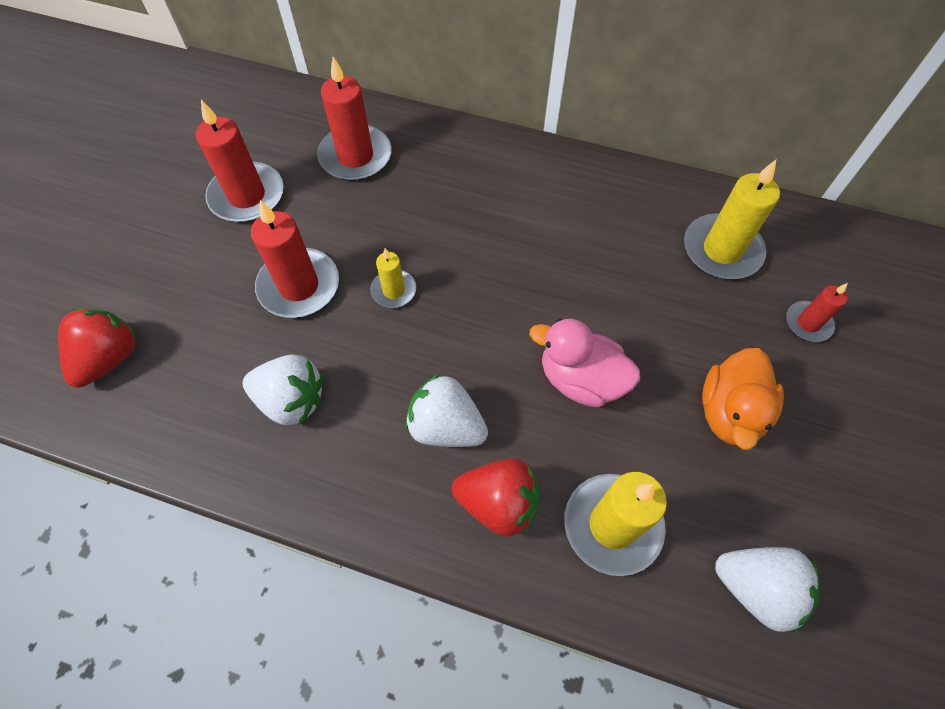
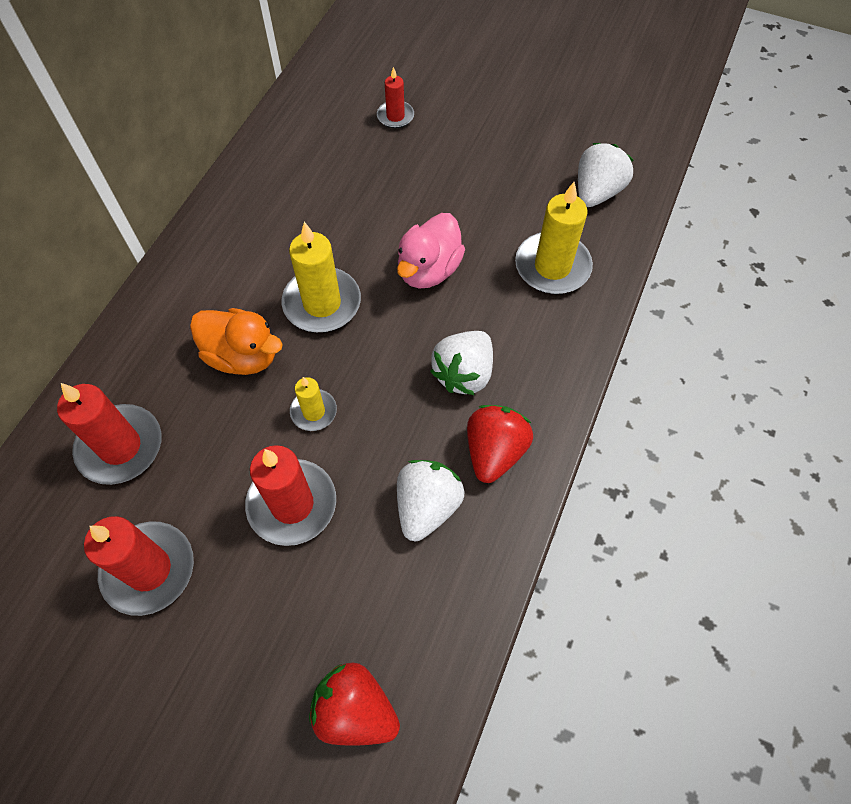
camera: 85 degrees left, 0 degrees up
red strawberry [452,458,539,537] -> red strawberry moved to [467,405,533,483]
yellow candle [684,160,780,279] -> yellow candle moved to [281,222,361,332]
orange duck [702,348,784,450] -> orange duck moved to [190,308,283,375]

